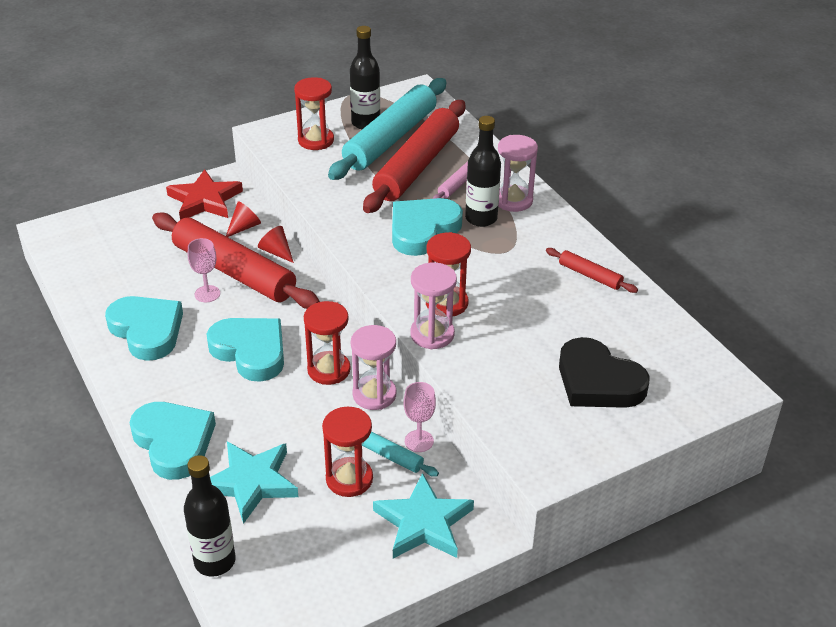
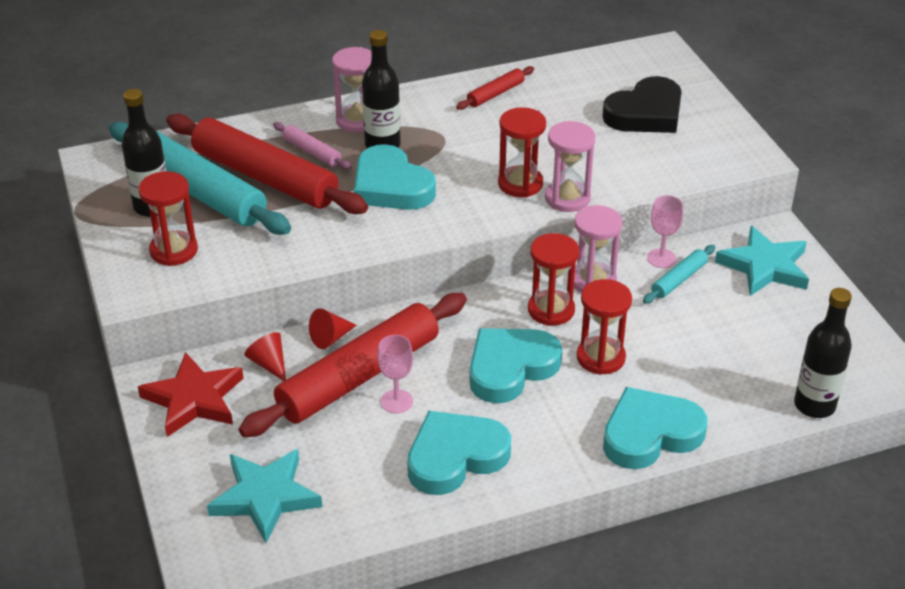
camera: 80 degrees left, 0 degrees up
turquoise star [210,441,298,524] -> turquoise star moved to [207,449,322,543]
red hourglass [322,407,373,497] -> red hourglass moved to [577,279,632,375]

